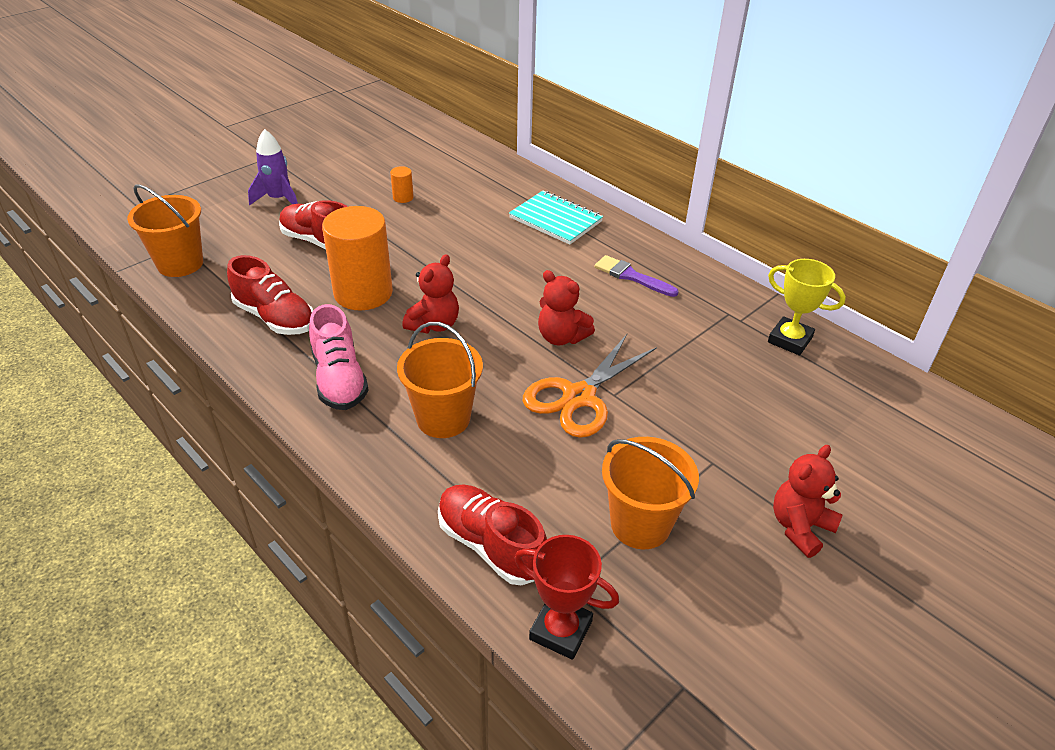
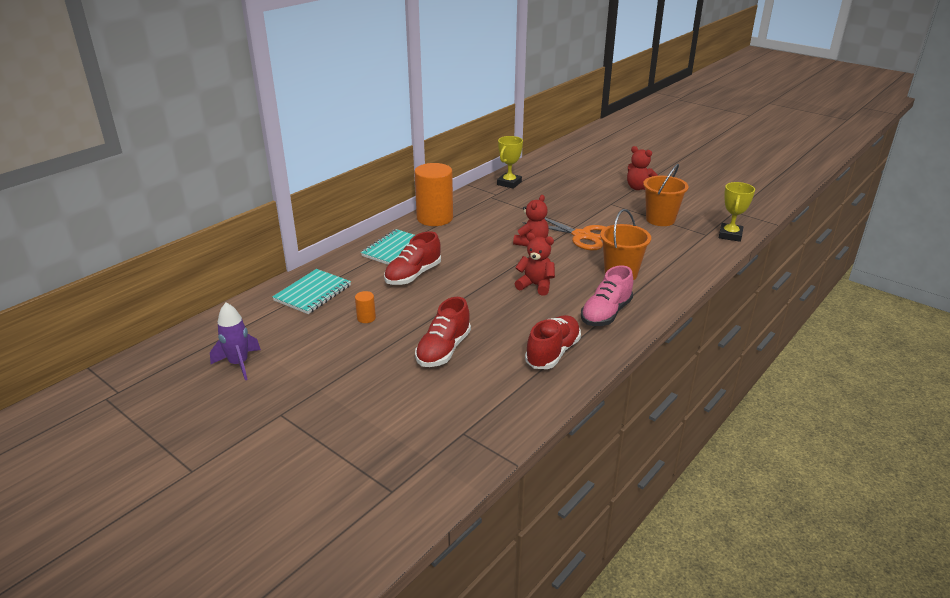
camera: 95 degrees left, 10 degrees down
orange bucket [127,184,203,277] -> none
purple rocket [248,129,298,206] -> purple rocket moved to [210,303,261,380]
pink shoe [309,304,369,410] -> pink shoe turned 150 degrees clockwise [581,265,633,326]
orange cylinder [322,206,393,310] -> orange cylinder moved to [415,163,453,226]
red shoe [438,484,547,585] -> red shoe moved to [384,231,441,285]
red trophy [514,535,619,660] -> yellow trophy [719,182,755,242]
purple brush [595,255,679,297] -> none
none -> turquoise notebook [272,269,351,314]

